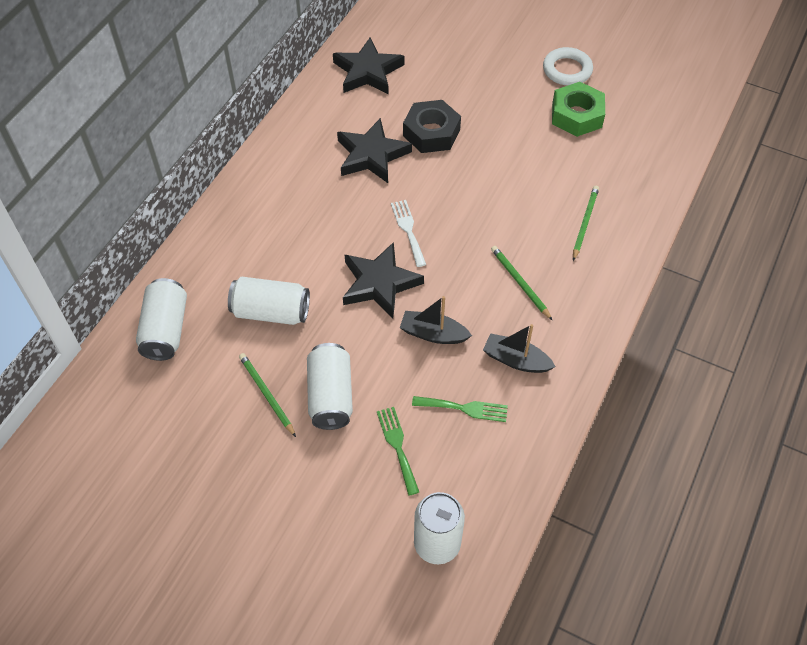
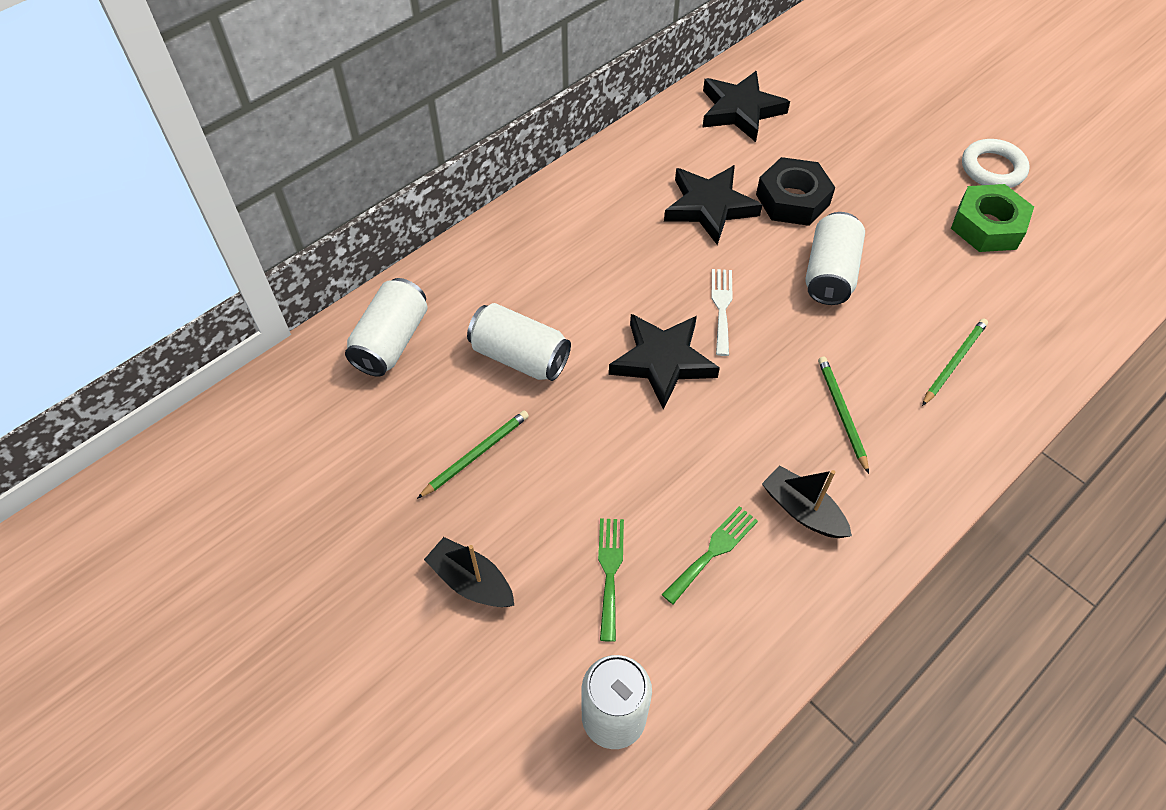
camera: 20 degrees right, 0 degrees up
green pencil [239,353,296,437] -> green pencil turned 60 degrees clockwise [417,410,529,499]
white can [307,343,353,430] -> white can moved to [805,212,865,305]
black boat [400,296,472,344] -> black boat moved to [424,537,514,607]
green fork [412,396,508,422] -> green fork turned 75 degrees counterclockwise [662,506,758,604]

